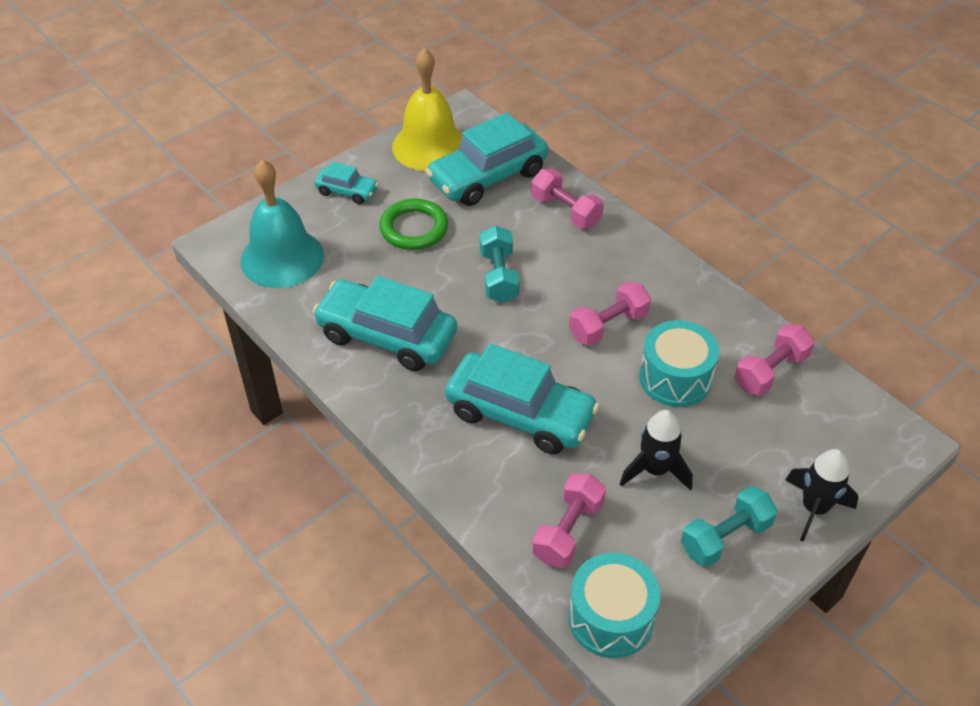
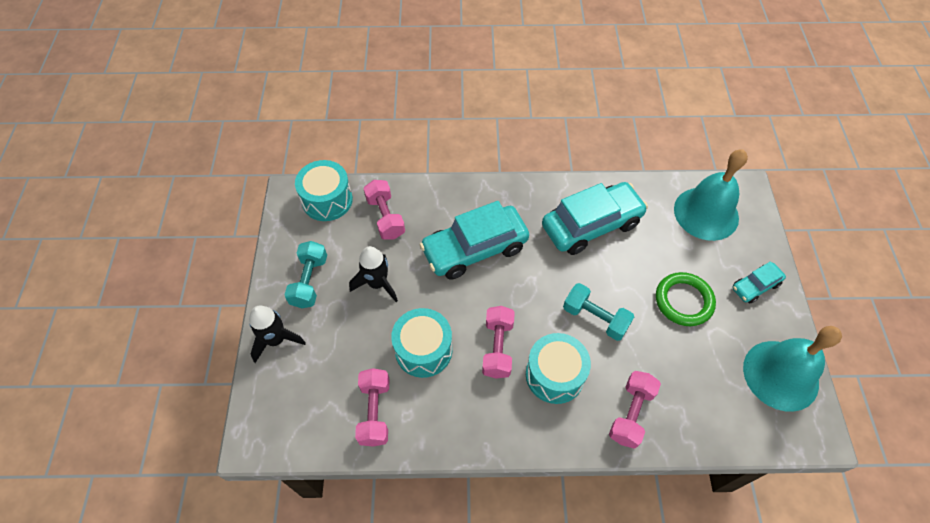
camera: 130 degrees right, 10 degrees up
yellow bell [392,48,463,171] -> turquoise bell [743,326,842,412]
turquoise car [426,113,548,206] -> none
pink dumbbell [531,169,604,229] -> pink dumbbell turned 60 degrees counterclockwise [609,371,661,449]
none -> turquoise drum [526,333,591,404]

